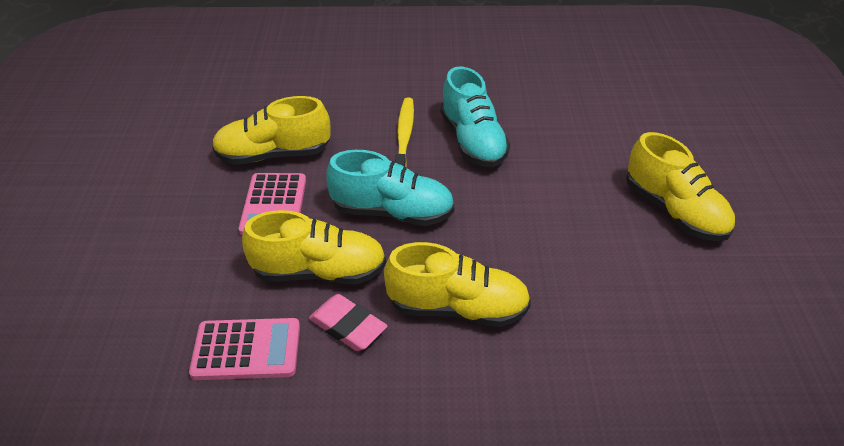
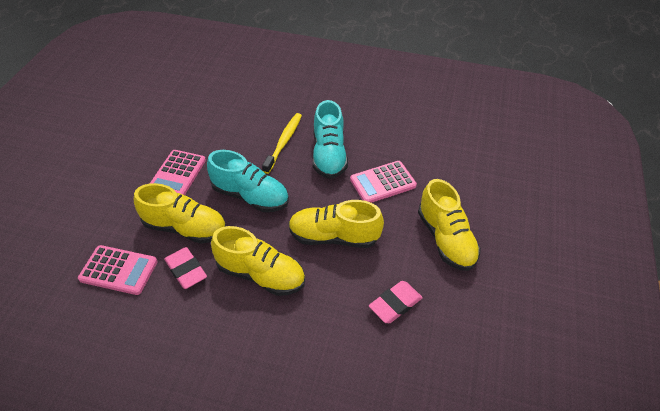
camera: 15 degrees right, 5 degrees up
yellow shoe [212,96,330,165] -> yellow shoe moved to [289,200,384,248]
none -> pink calculator [350,161,417,203]
none -> pink eraser [369,281,423,323]

